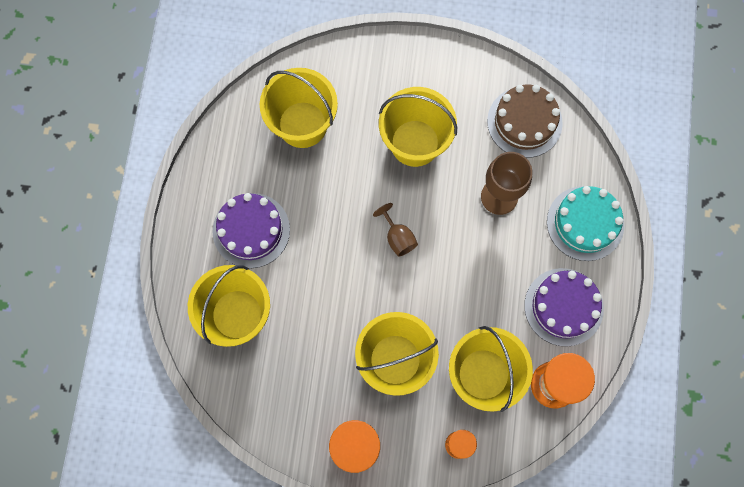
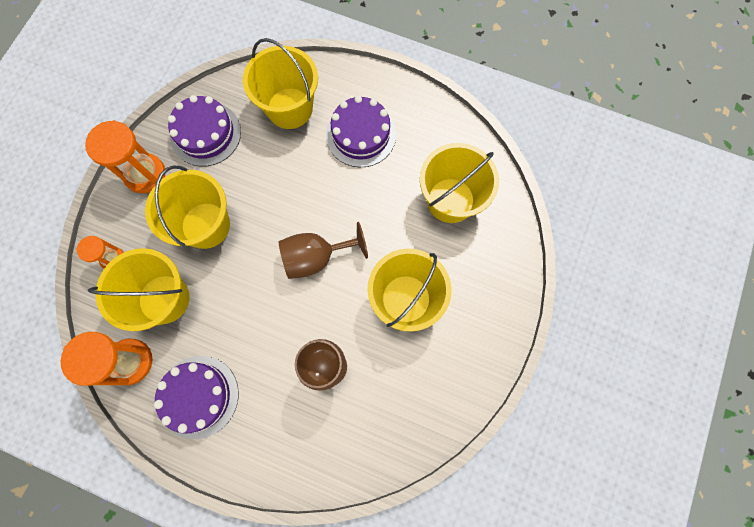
camera: 105 degrees right, 0 degrees up
brown goblet [373,203,418,257] -> brown goblet [279,222,368,279], size x1.67
brown cake [487,84,563,158] -> none
turquoise cake [547,186,624,261] -> none
none -> purple cake [168,95,241,166]

